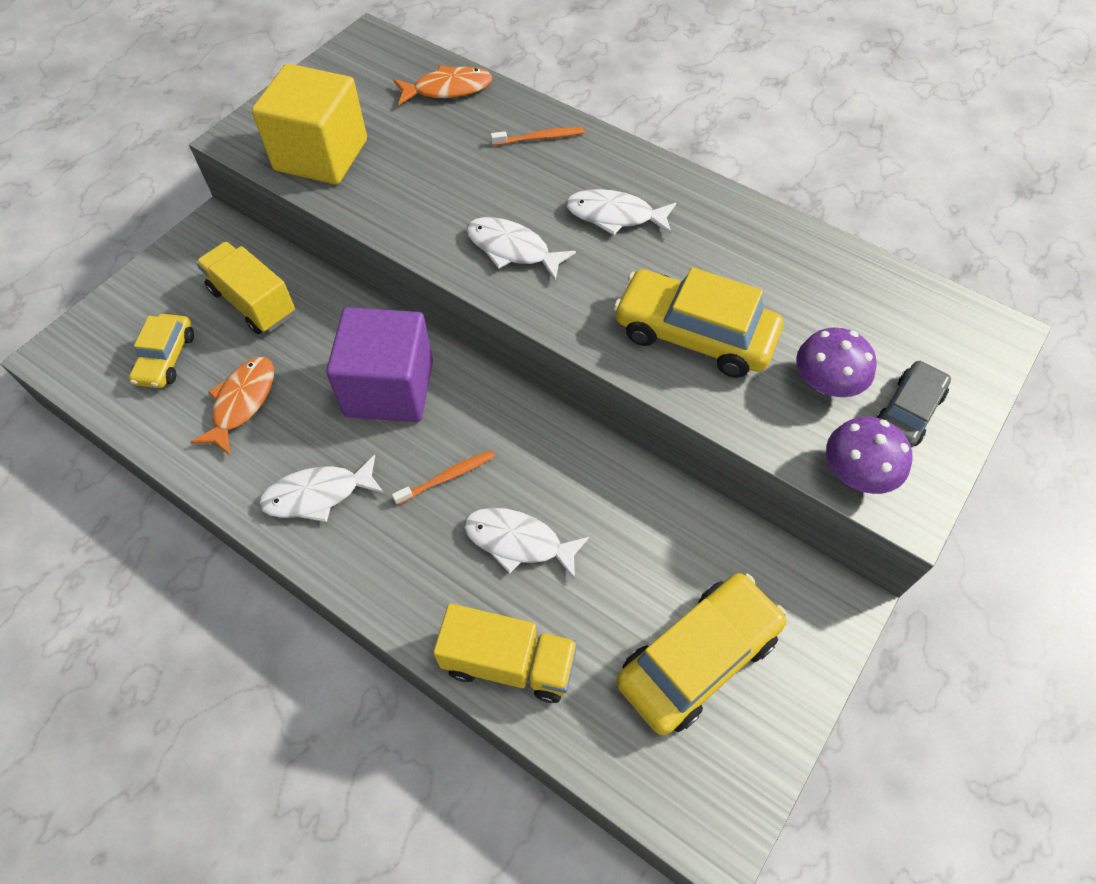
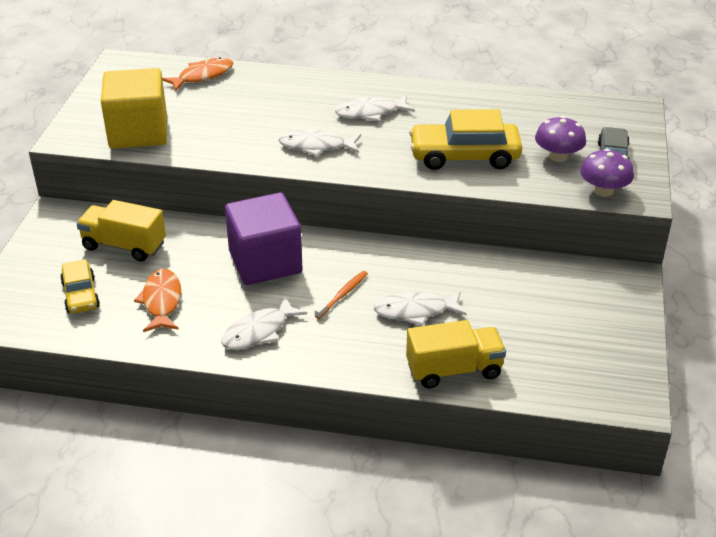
camera: 25 degrees left, 20 degrees down
orange toothbrush [491,127,585,146] -> none
yellow car [616,573,787,735] -> none

